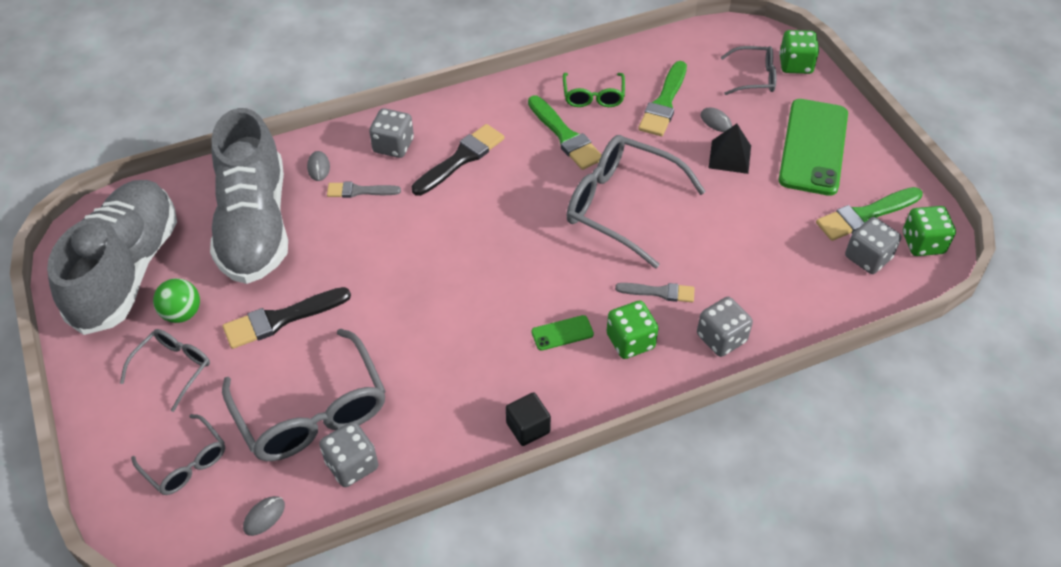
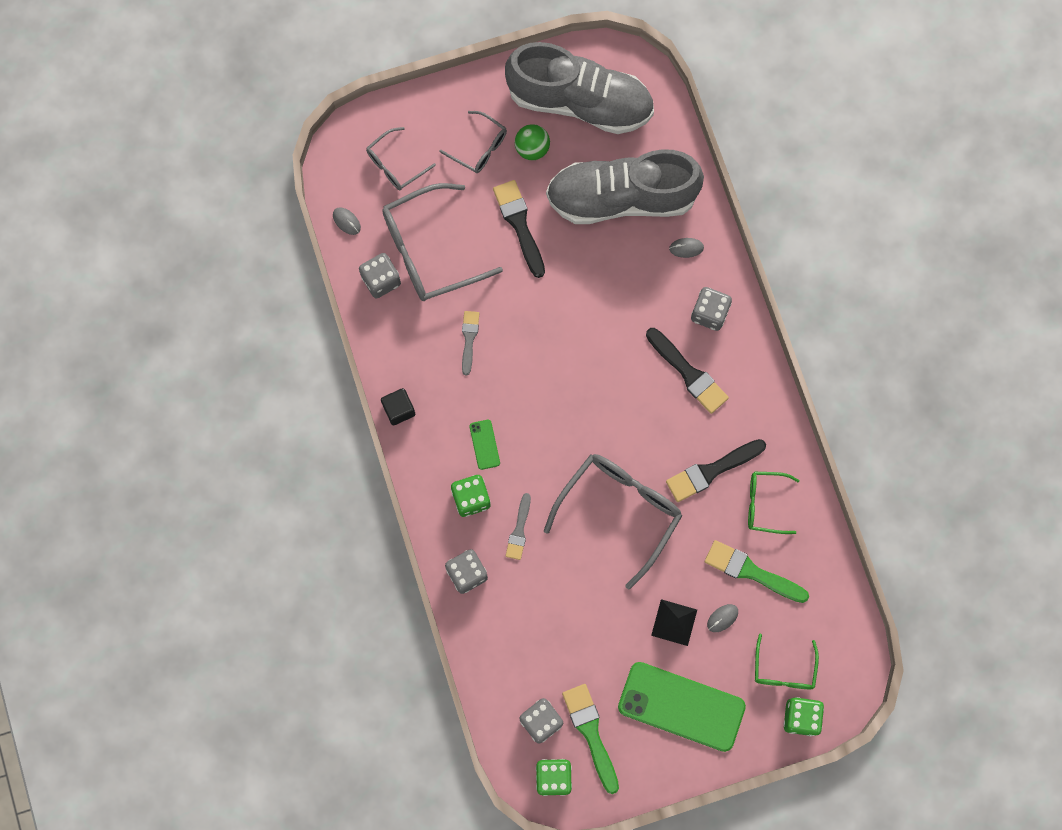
camera: 95 degrees right, 25 degrees up
grey brush [327,182,401,198] -> grey brush moved to [462,311,479,375]
green brush [528,95,602,170] -> black brush [666,439,766,502]
grey glasses [721,46,777,95] -> green glasses [755,634,819,689]

